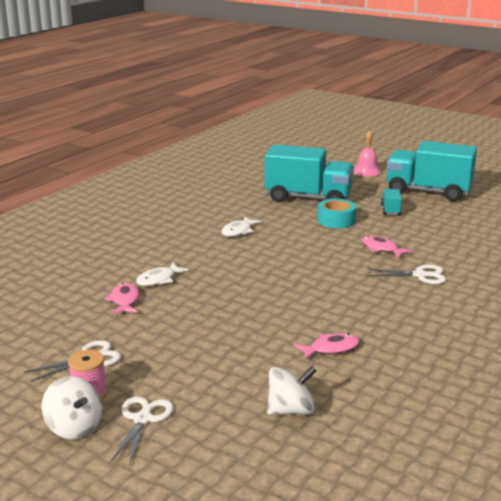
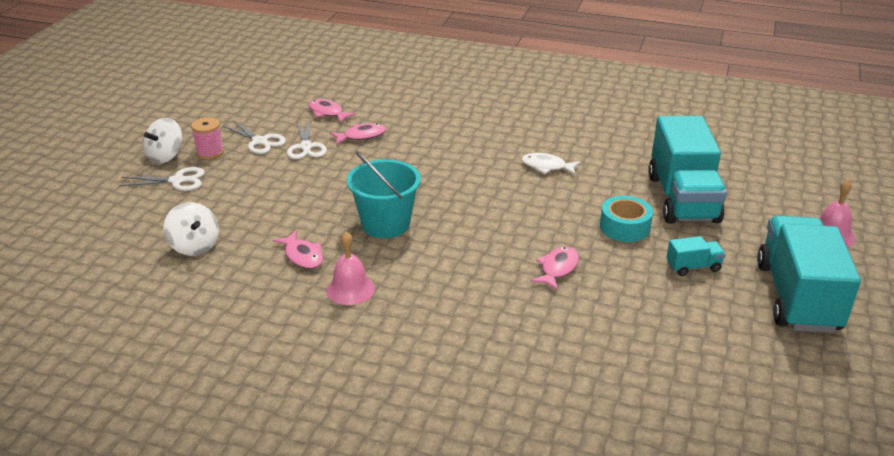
camera: 75 degrees right, 10 degrees up
white fish [136,263,189,286] -> none
white scissors [367,265,446,284] -> white scissors moved to [287,119,327,159]
none -> pink fish [309,99,356,123]
none -> pink bell [326,232,375,305]
none -> turquoise bucket [347,151,421,238]

